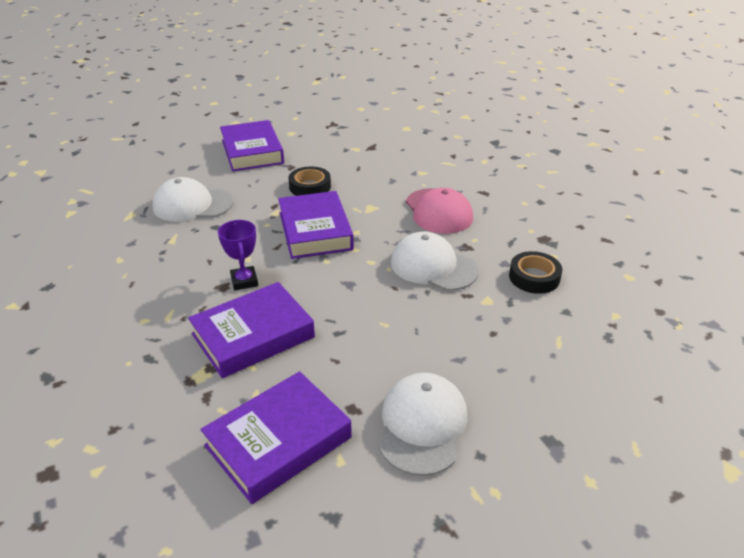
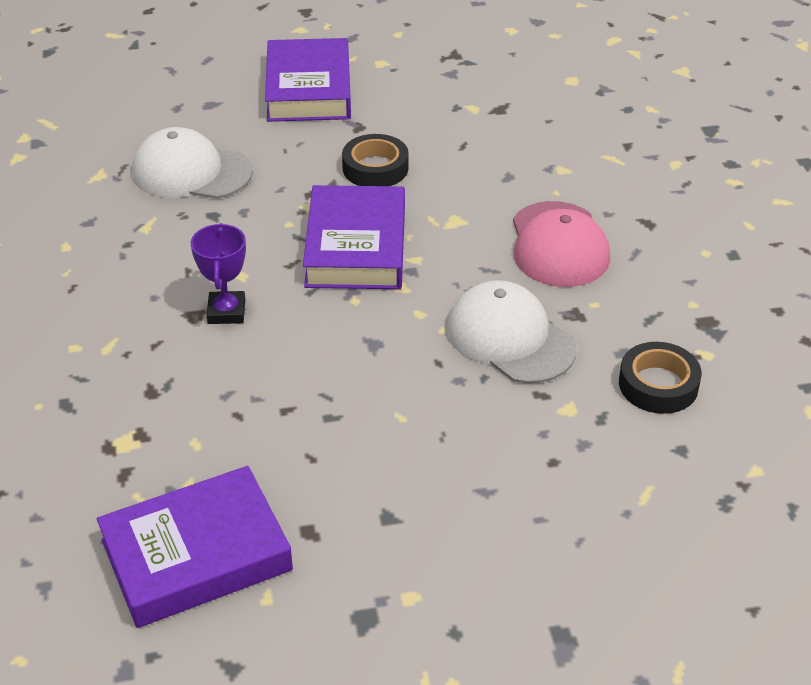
camera: 15 degrees right, 5 degrees up
purple book [188,282,315,378] -> none
white cap [379,373,468,476] -> none

